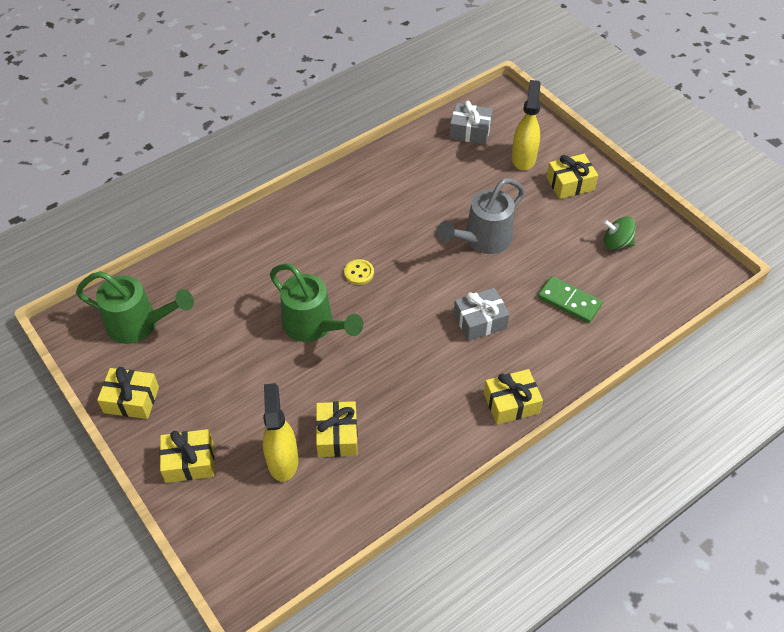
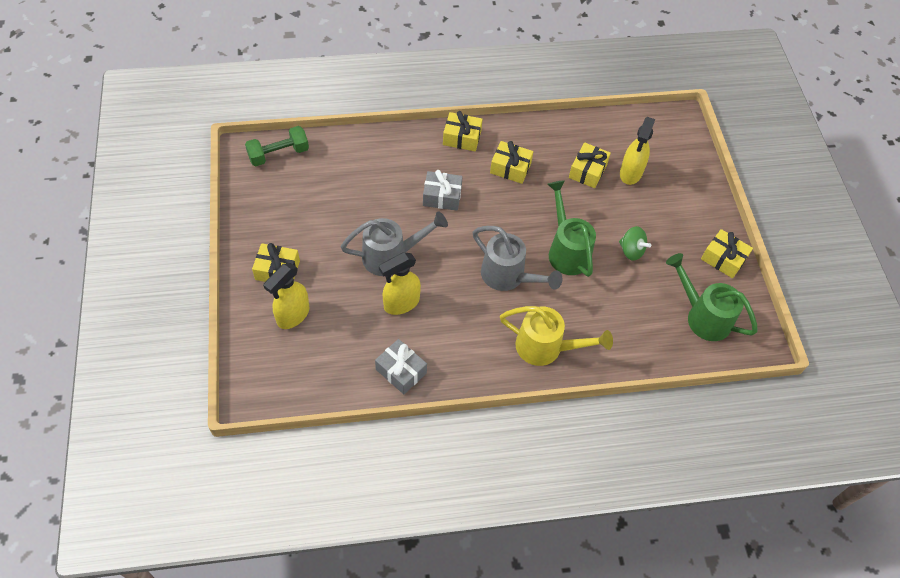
camera: 155 degrees left, 5 degrees up
yellow gift [160,429,214,483] -> yellow gift moved to [490,141,533,184]
yellow button [344,259,374,285] -> grey watering can [473,226,563,291]
grey gift [449,101,493,145] -> grey gift moved to [375,339,427,394]
green domino [538,276,603,323] -> none
green spinning top [603,217,635,250] -> green spinning top moved to [619,226,651,261]
none -> green dumbbell [245,126,309,166]
none -> yellow spray bottle [379,252,421,315]
none -> yellow watering can [500,306,613,366]

